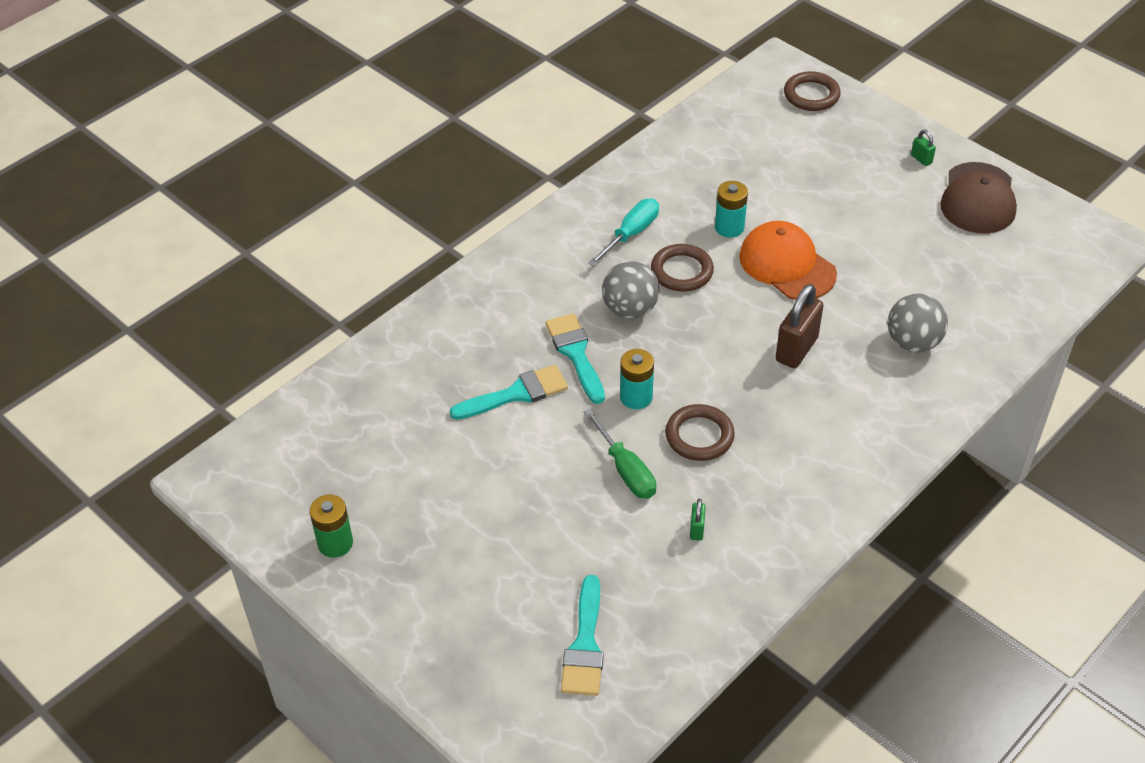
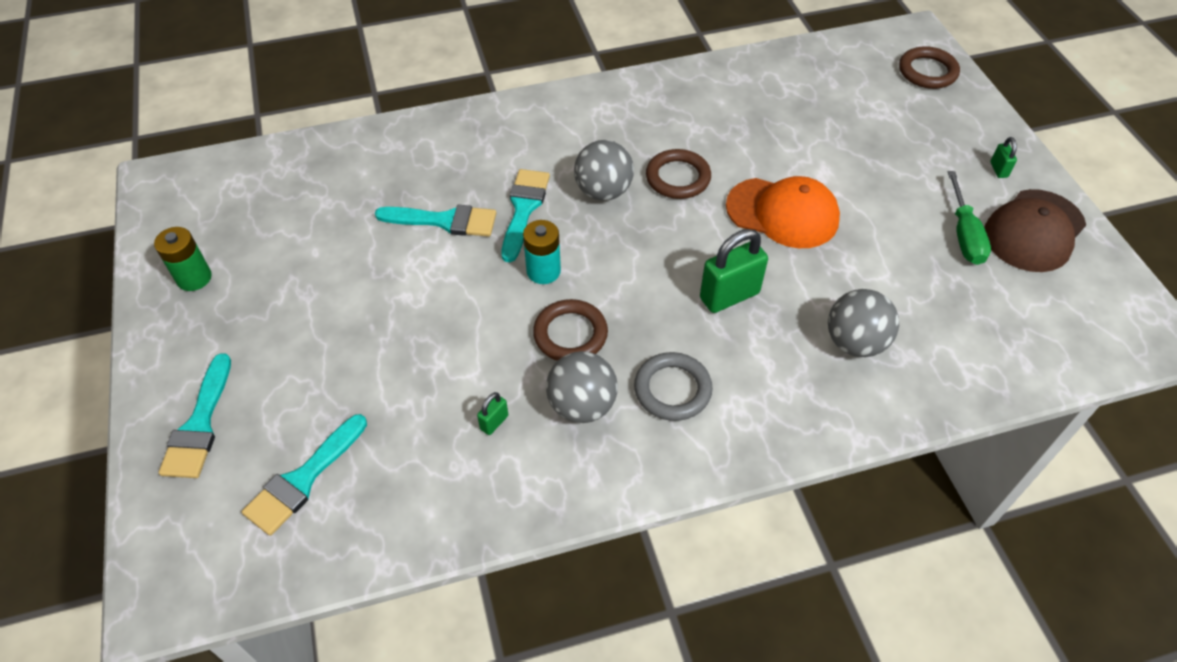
camera: 30 degrees right, 5 degrees up
green screwdriver [584,409,656,499] -> green screwdriver moved to [948,171,991,265]
turquoise screwdriver [588,199,659,266] -> none
turquoise battery [715,181,748,238] -> none
orange cap [739,221,837,300] -> orange cap turned 120 degrees clockwise [726,176,840,248]
brown padlock [776,284,824,368] -> green padlock [700,229,768,313]
none -> turquoise brush [159,353,231,478]
none -> grey ball [546,351,618,423]
none -> grey ring [634,352,713,421]

